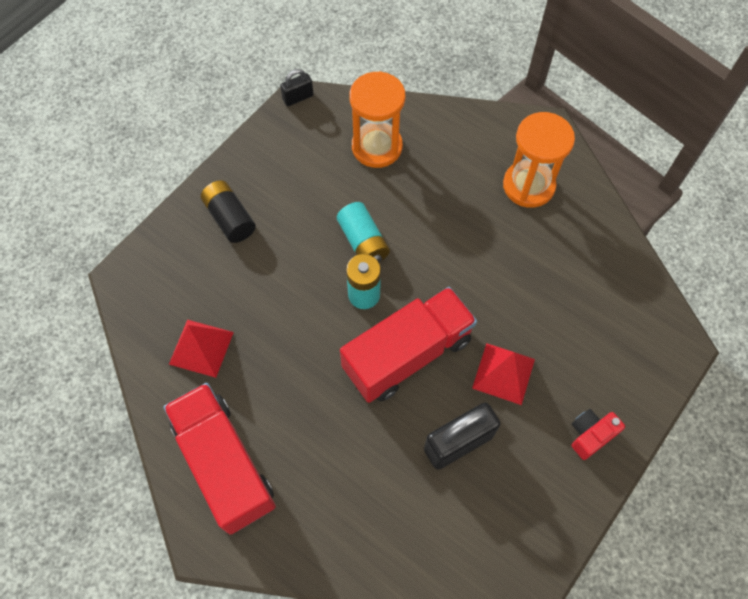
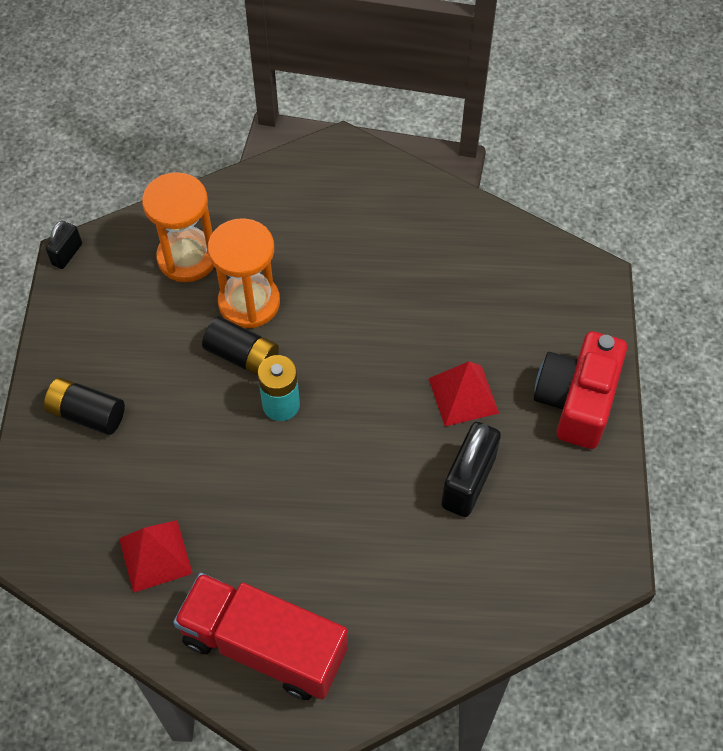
camera: 35 degrees left, 5 degrees down
turquoise battery [337,202,390,262] -> black battery [202,317,279,376]
red truck [340,287,477,403] -> none
orange hourglass [503,112,575,208] -> orange hourglass moved to [208,218,280,328]
red camera [572,409,625,460] -> red camera [534,331,627,449], size x1.93

